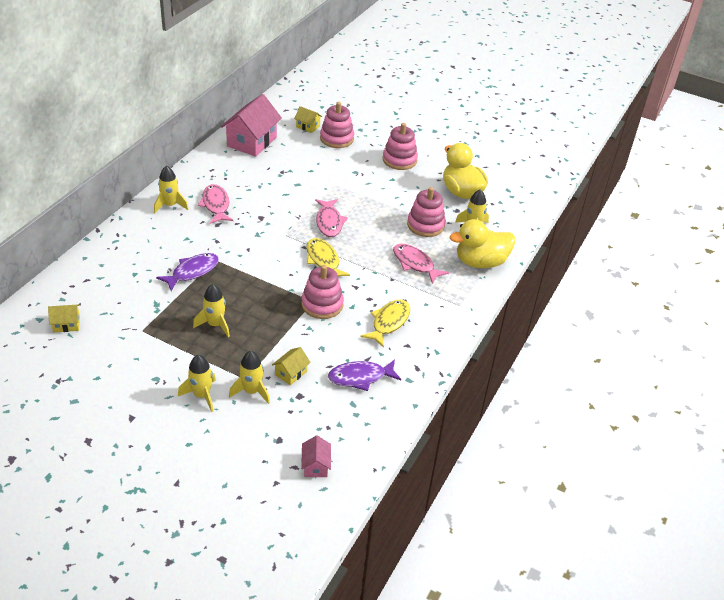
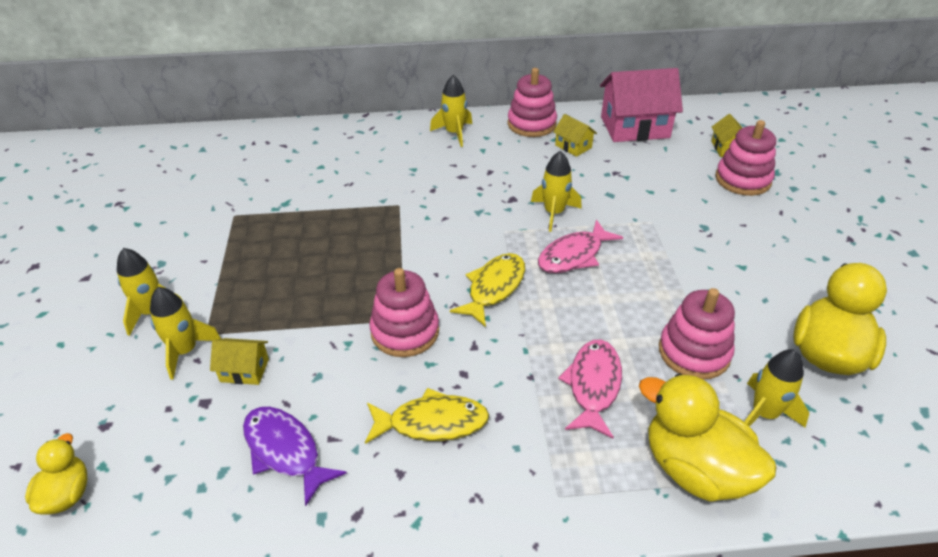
camera: 60 degrees right, 0 degrees up
yellow house [48,305,80,332] -> yellow house moved to [553,114,597,157]
purple fish [156,253,219,291] -> none
yellow rocket [193,284,230,337] -> yellow rocket moved to [531,151,582,232]
pink fish [198,184,233,224] -> none
pink house [301,435,331,477] -> yellow duck [25,433,88,515]
pink stacking toy [383,123,418,170] -> pink stacking toy moved to [507,68,557,137]

